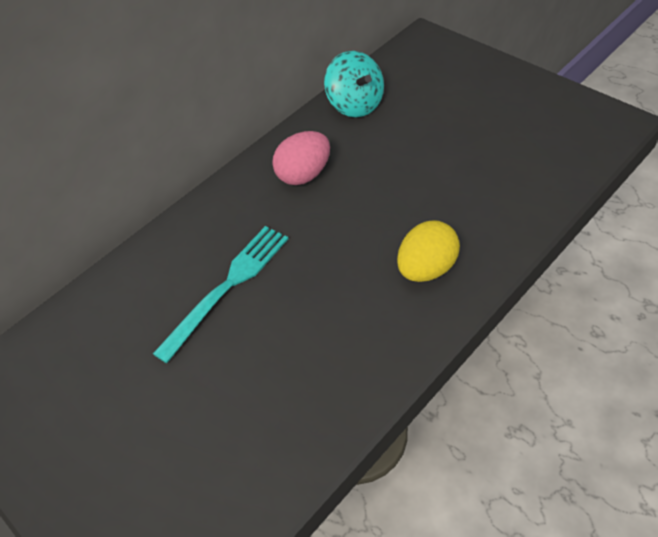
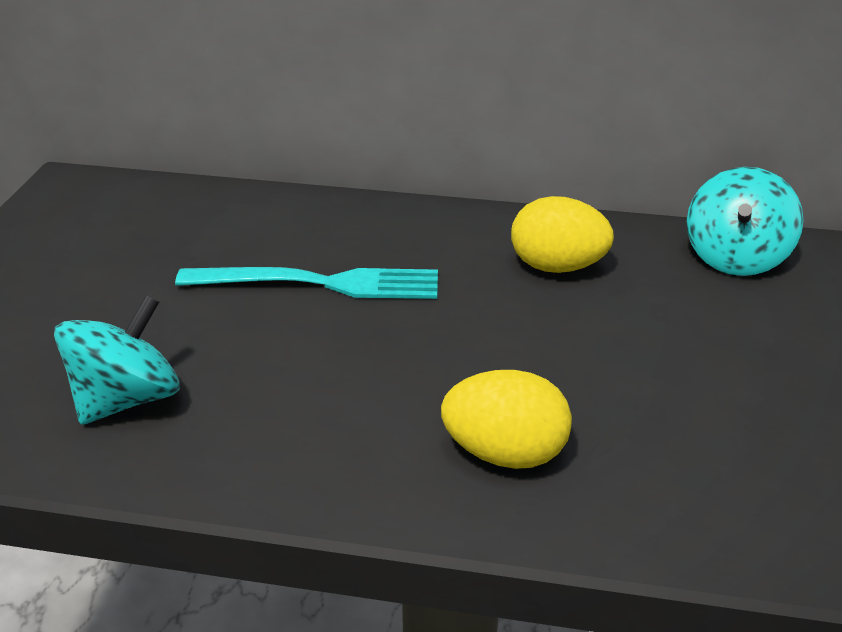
camera: 50 degrees right, 15 degrees down
pink egg [272,131,330,185] -> yellow egg [511,196,614,273]
none -> turquoise spinning top [54,295,179,425]

